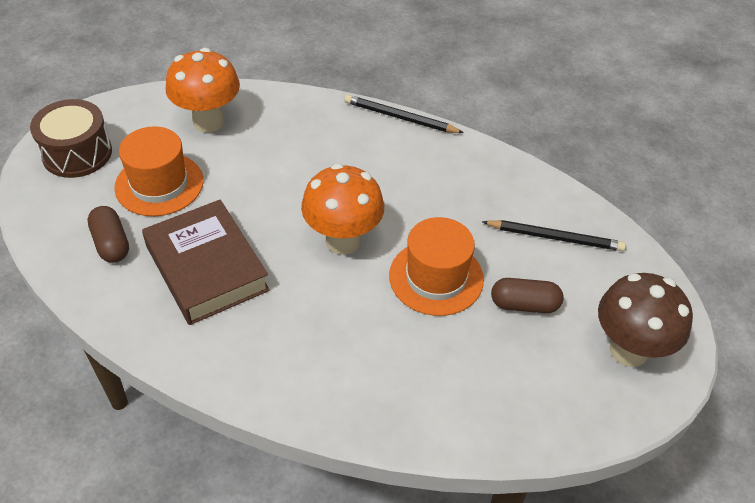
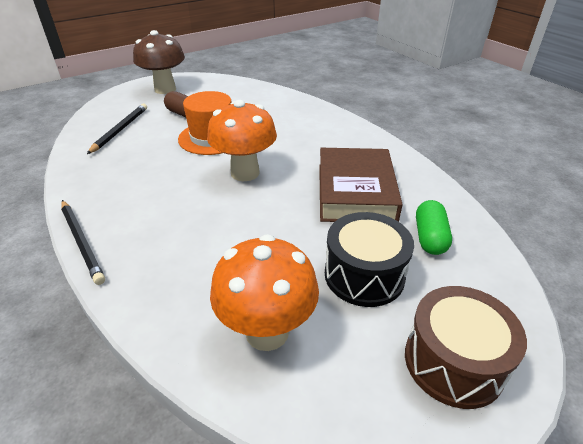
camera: 145 degrees left, 10 degrees down
brown capsule [87,206,129,263] -> green capsule [416,200,452,255]
orange hat [114,126,203,216] -> black drum [325,212,414,307]
black pencil [482,220,626,251] -> black pencil turned 60 degrees clockwise [87,104,147,154]

